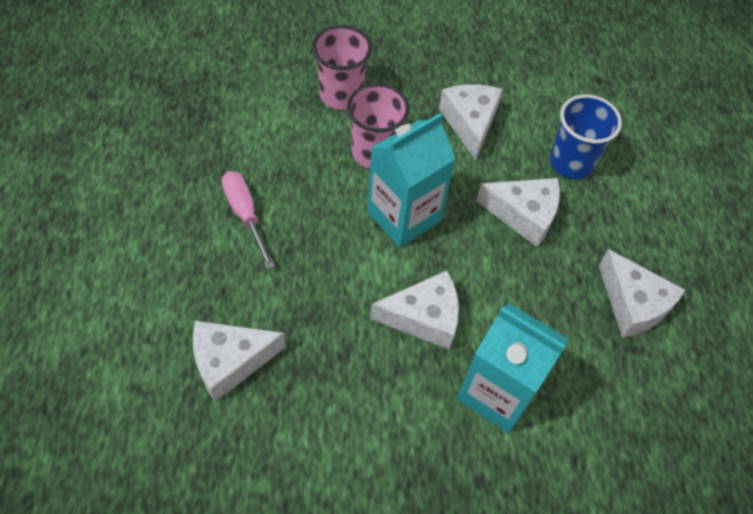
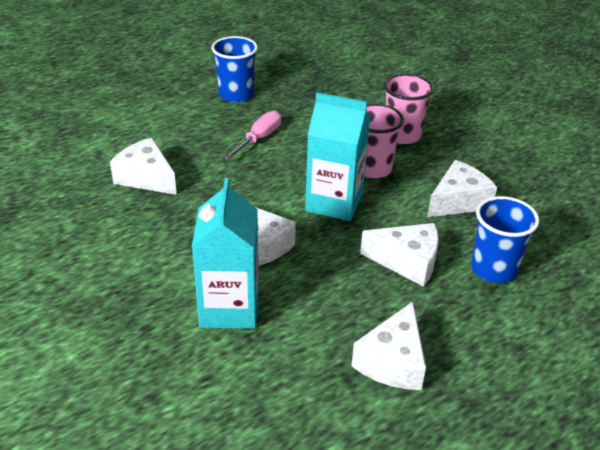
camera: 60 degrees right, 20 degrees down
white cheese [476,178,560,247] -> white cheese turned 60 degrees counterclockwise [360,223,439,287]
none -> blue cup [212,36,258,102]

